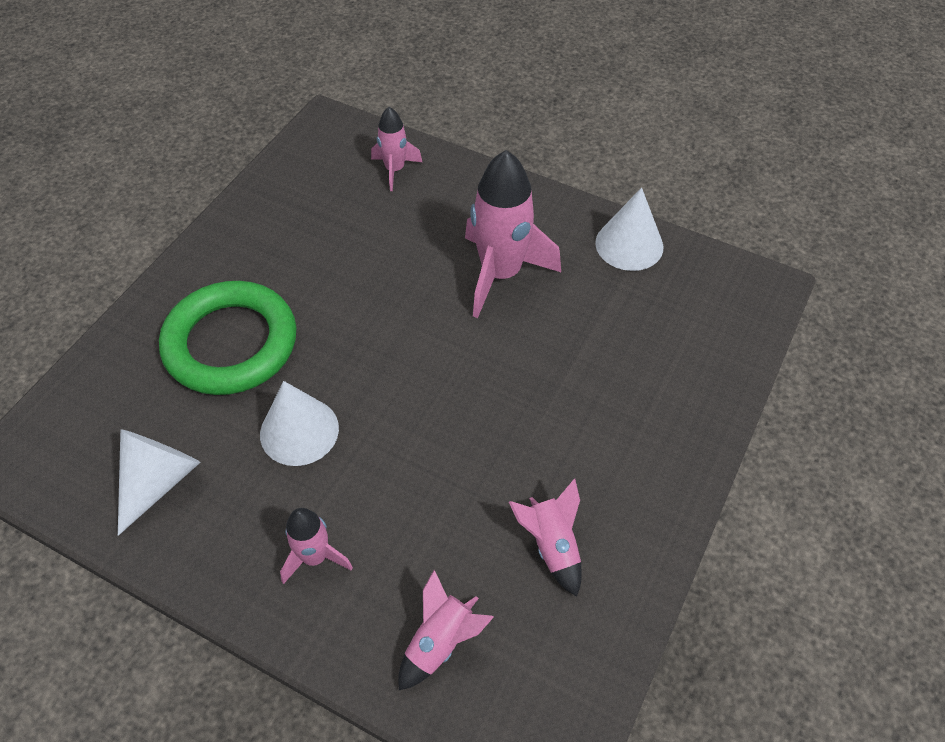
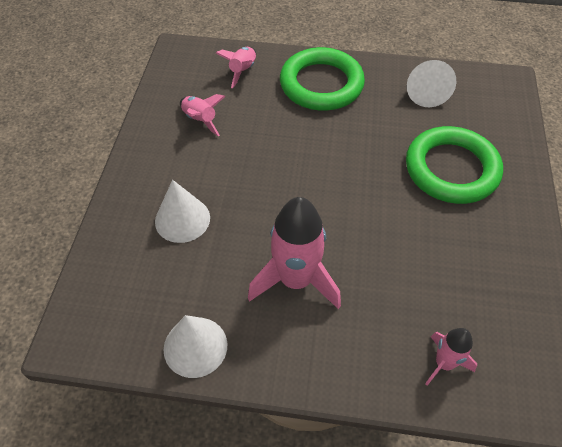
camera: 160 degrees right, 0 degrees up
white cone [260,381,339,466] -> white cone moved to [155,180,210,243]
pink rocket [280,508,353,584] -> green ring [280,47,365,111]

